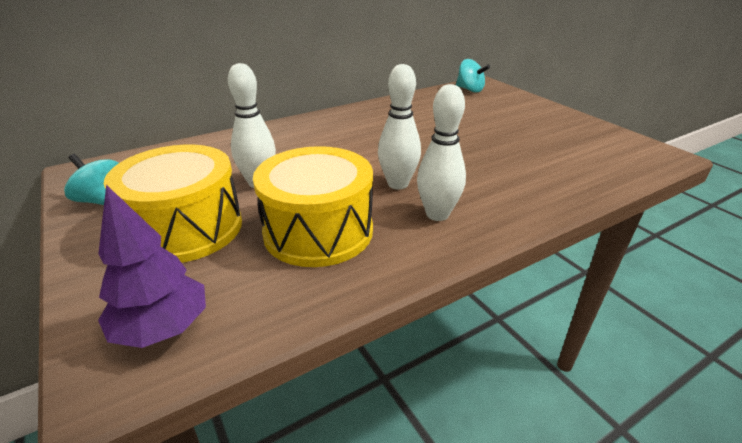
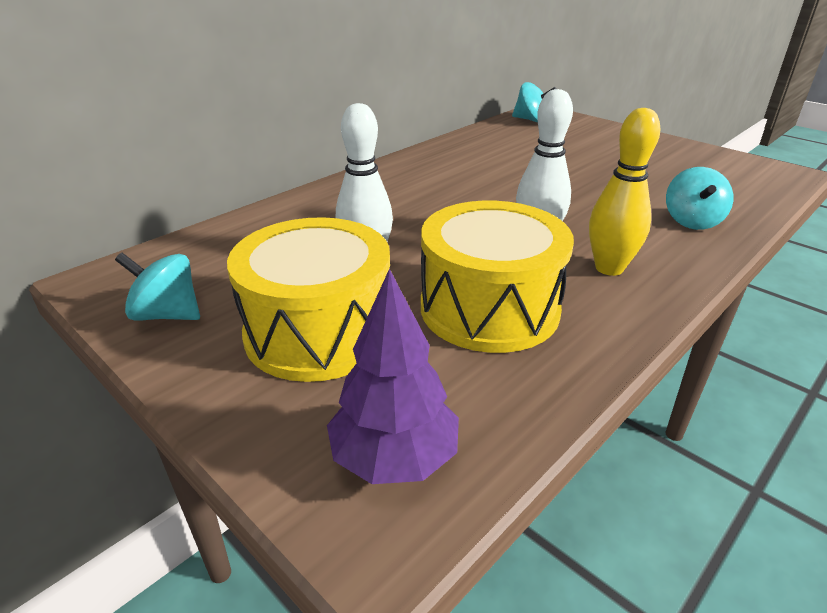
camera: 15 degrees left, 0 degrees up
white bowling pin [417,84,466,221] -> yellow bowling pin [589,108,660,276]
none -> turquoise spinning top [666,167,733,230]

